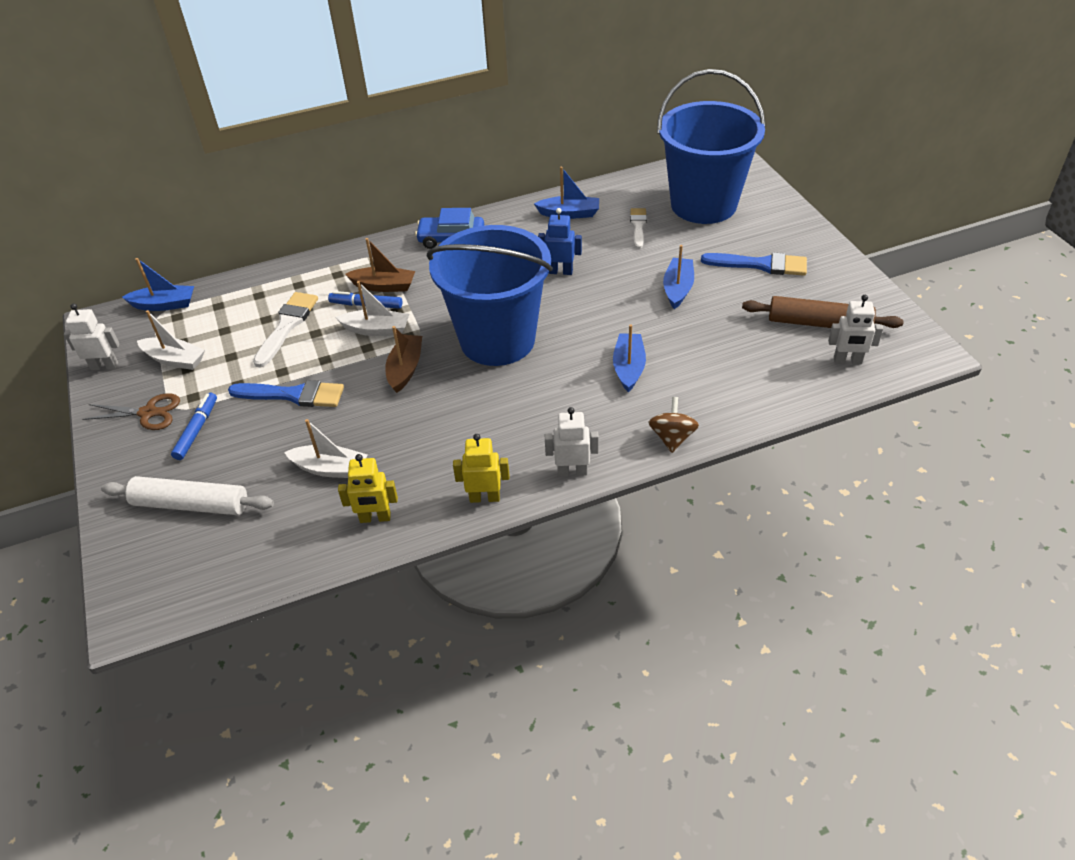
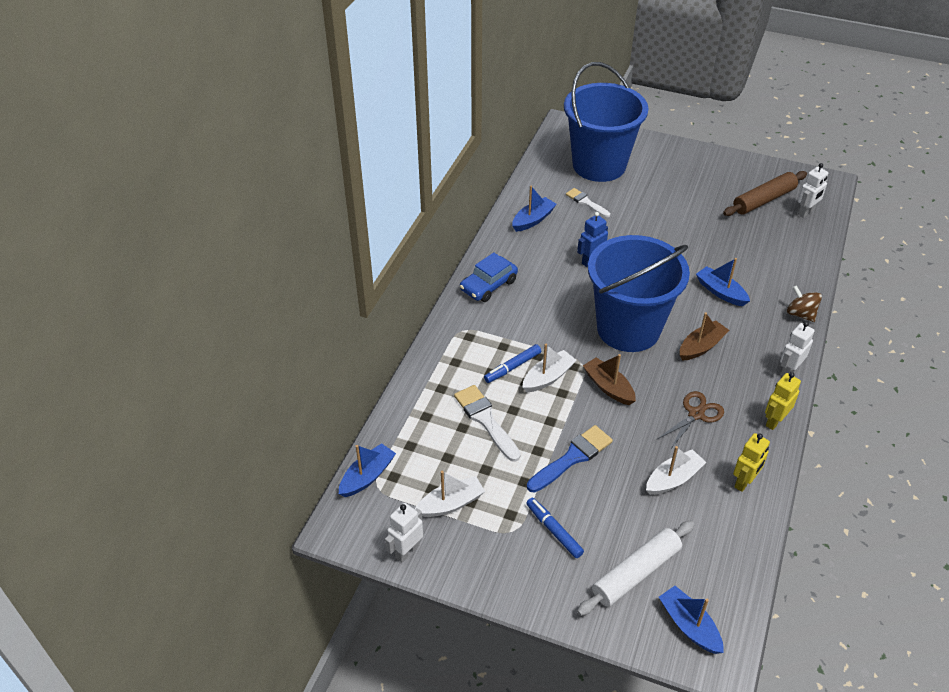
camera: 50 degrees left, 0 degrees up
brown scissors [82,393,180,430] -> brown scissors moved to [656,391,724,450]
brown boat [345,238,415,292] -> brown boat moved to [680,312,729,361]
blue boat [663,245,694,309] -> blue boat moved to [659,586,724,654]
blue brush [701,253,807,276] -> none

